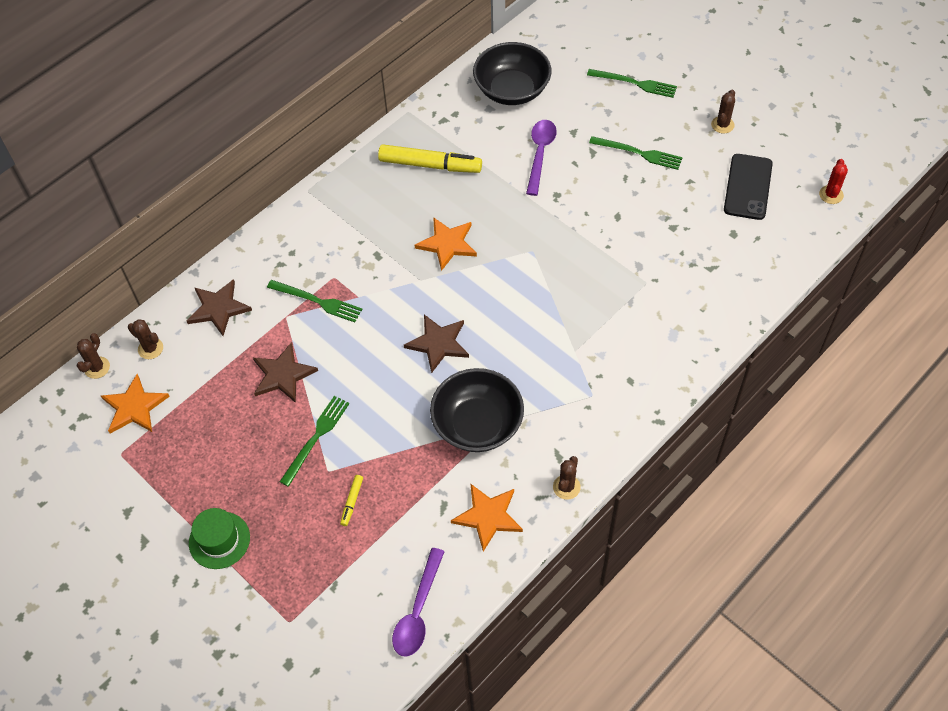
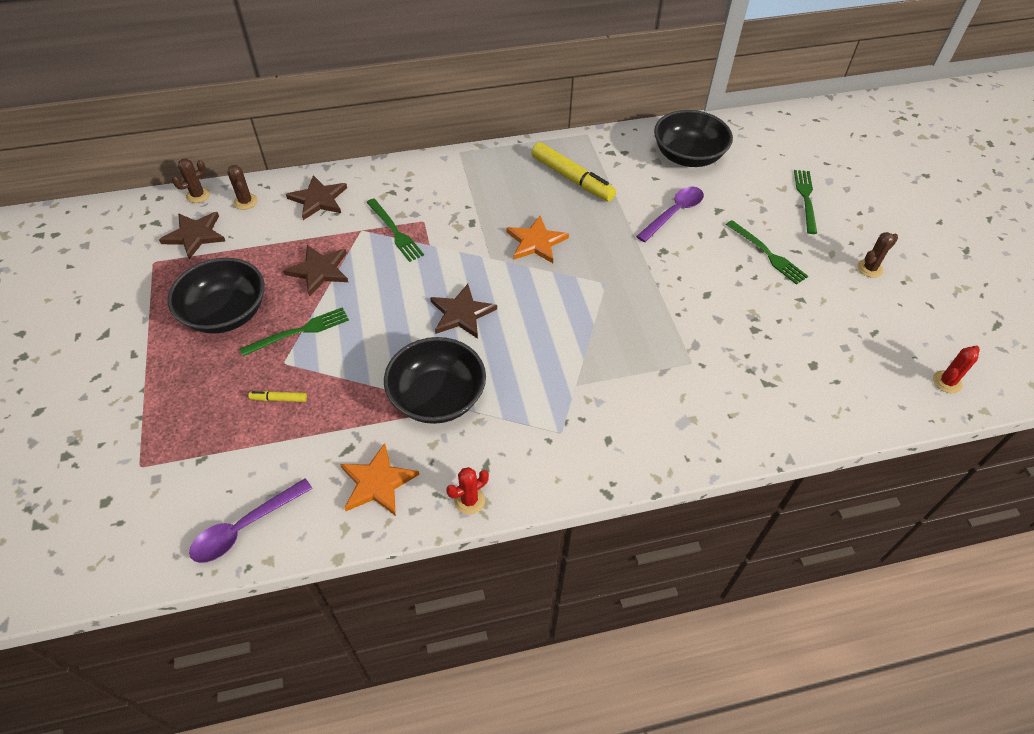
camera: 30 degrees right, 5 degrees down
orange star [101,374,170,434] -> brown star [159,212,225,259]
green hat [189,508,250,569] -> none
yellow marker [340,475,363,526] -> yellow marker turned 45 degrees clockwise [249,391,307,402]
brown cactus [553,456,581,500] -> red cactus [446,467,489,515]
green fork [587,69,677,98] -> green fork turned 135 degrees counterclockwise [794,170,817,234]
black phone [724,154,773,220] -> none
none -> black bowl [168,258,265,334]

